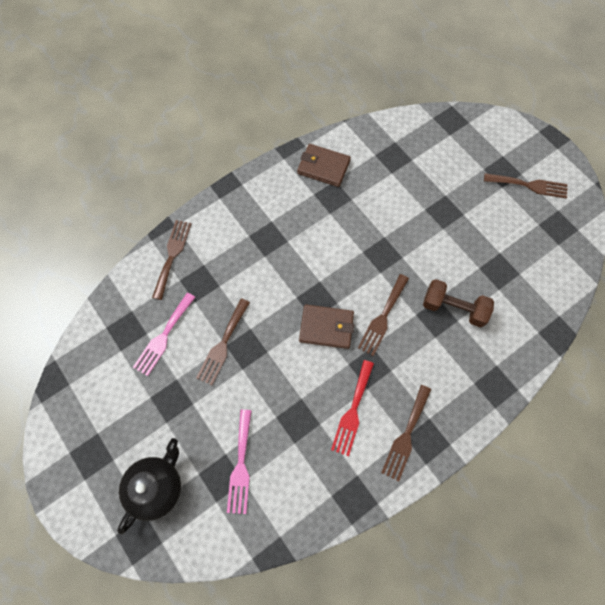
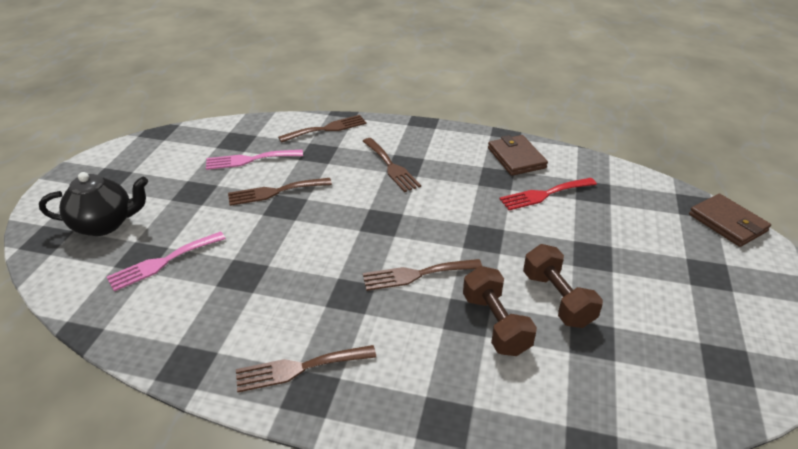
camera: 50 degrees right, 30 degrees down
brown wallet [299,305,354,349] -> brown wallet moved to [689,194,771,247]
red fork [331,360,374,456] -> red fork moved to [499,178,597,210]
brown fork [484,173,568,198] -> brown fork moved to [363,138,421,192]
none -> brown dumbbell [523,244,603,328]

